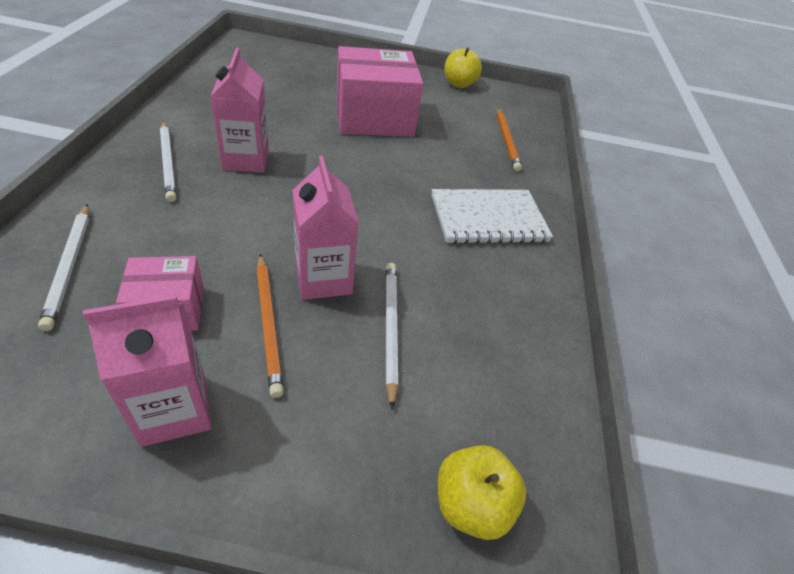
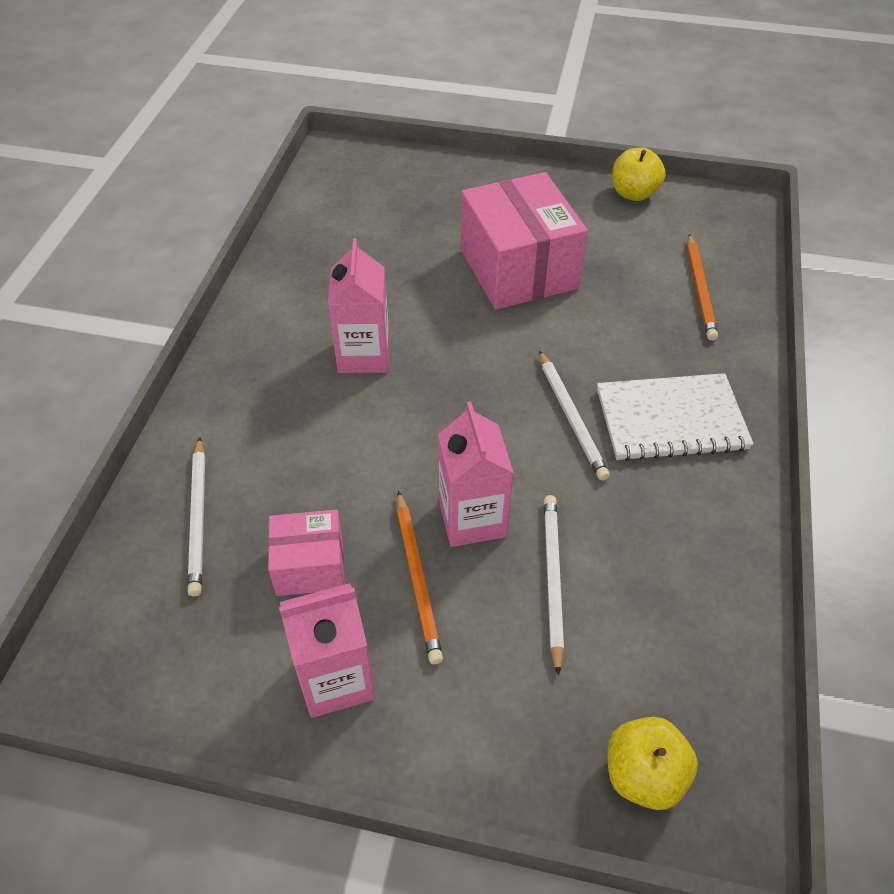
camera: 10 degrees right, 5 degrees up
white pencil [160,121,176,202] -> white pencil moved to [539,350,610,481]
pink box [336,46,423,137] -> pink box turned 75 degrees clockwise [461,172,588,310]

